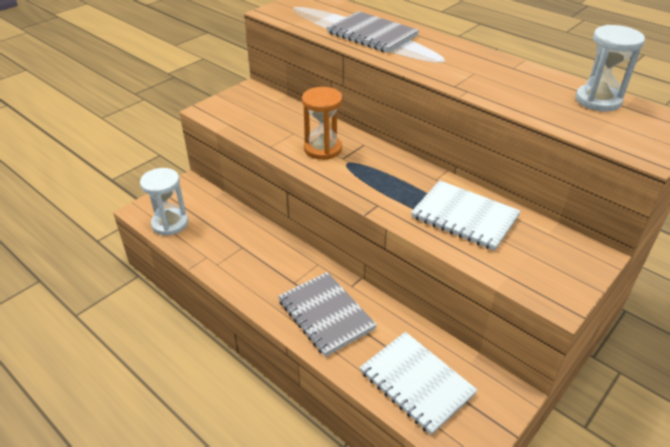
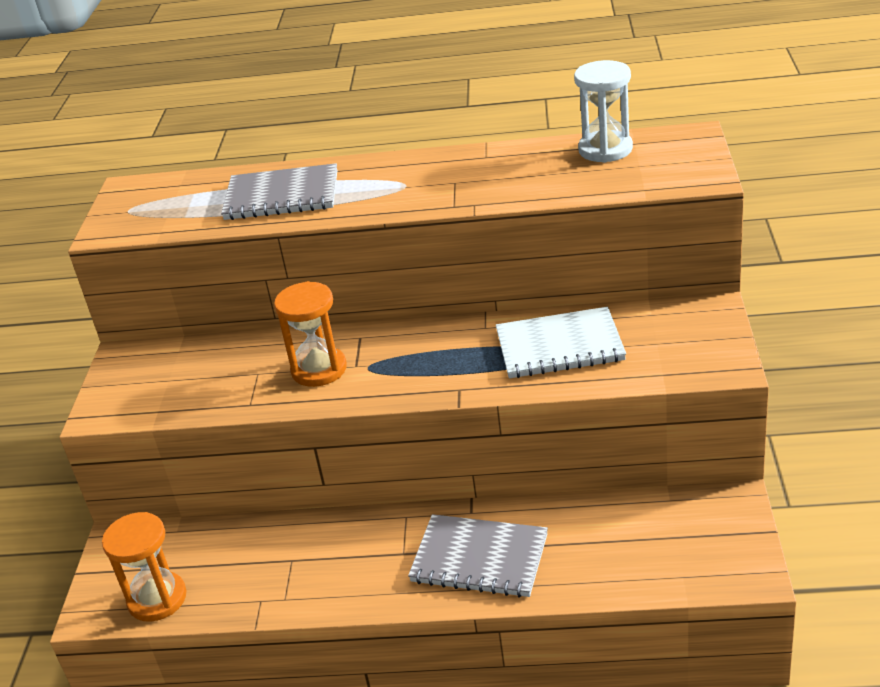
camera: 35 degrees left, 5 degrees down
white hourglass [140,168,188,236] -> orange hourglass [102,512,187,622]
white notebook [360,332,478,435] -> none

